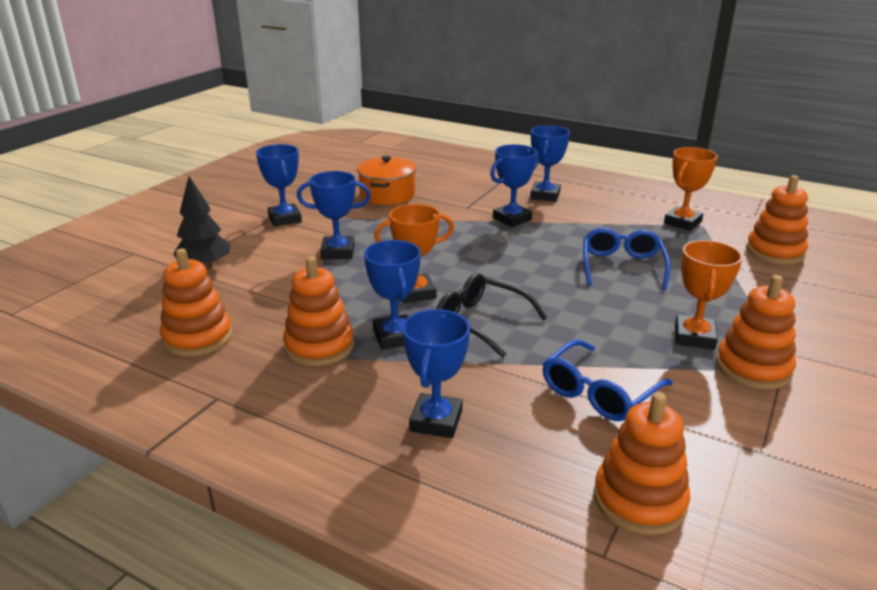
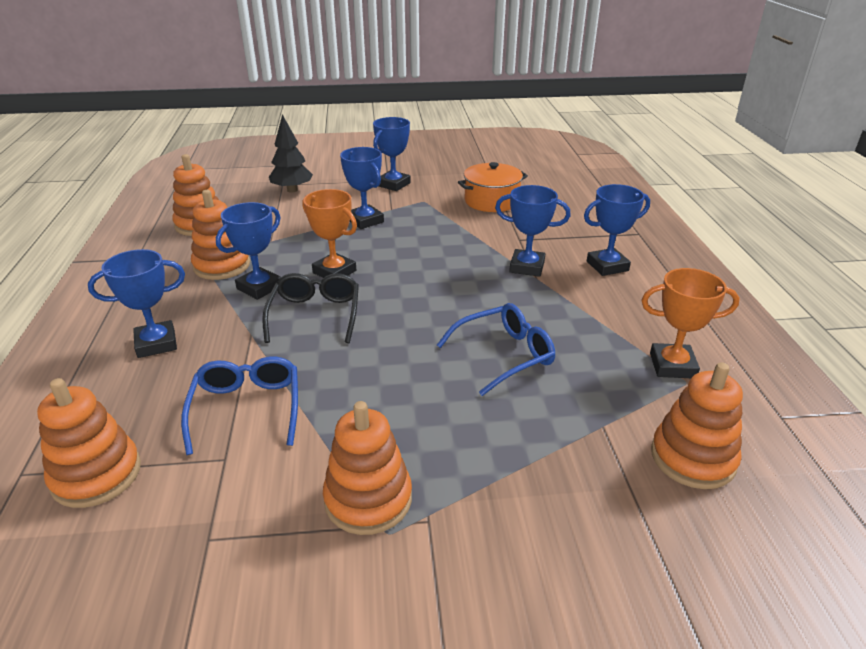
camera: 55 degrees right, 5 degrees up
blue glasses [542,340,673,421] -> blue glasses turned 75 degrees clockwise [181,356,298,455]
orange trophy [675,240,743,350] -> none

